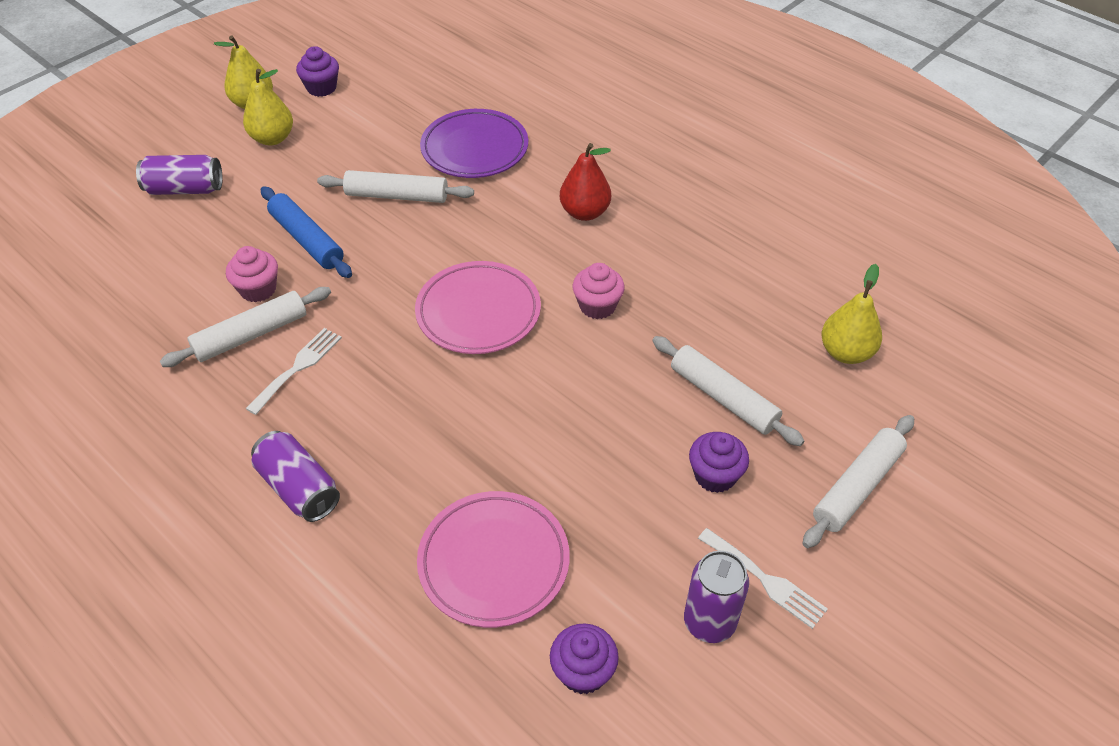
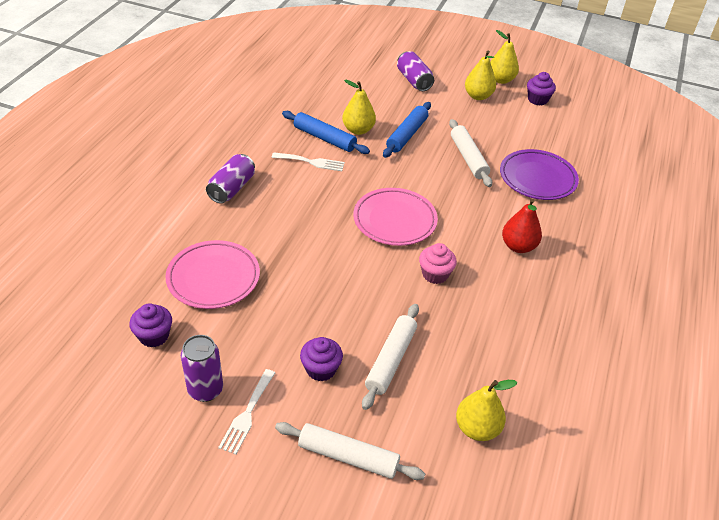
camera: 65 degrees right, 5 degrees down
white rolling pin [160,287,331,367] -> blue rolling pin [282,111,370,154]
pink cupcake [226,246,278,302] -> yellow pear [342,80,376,135]

